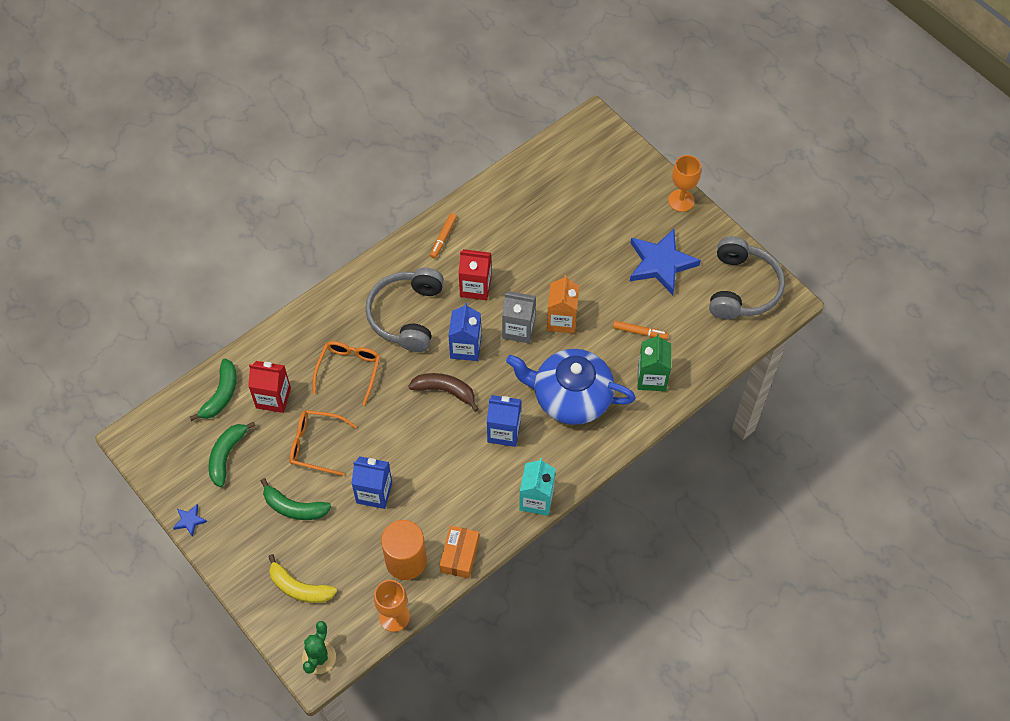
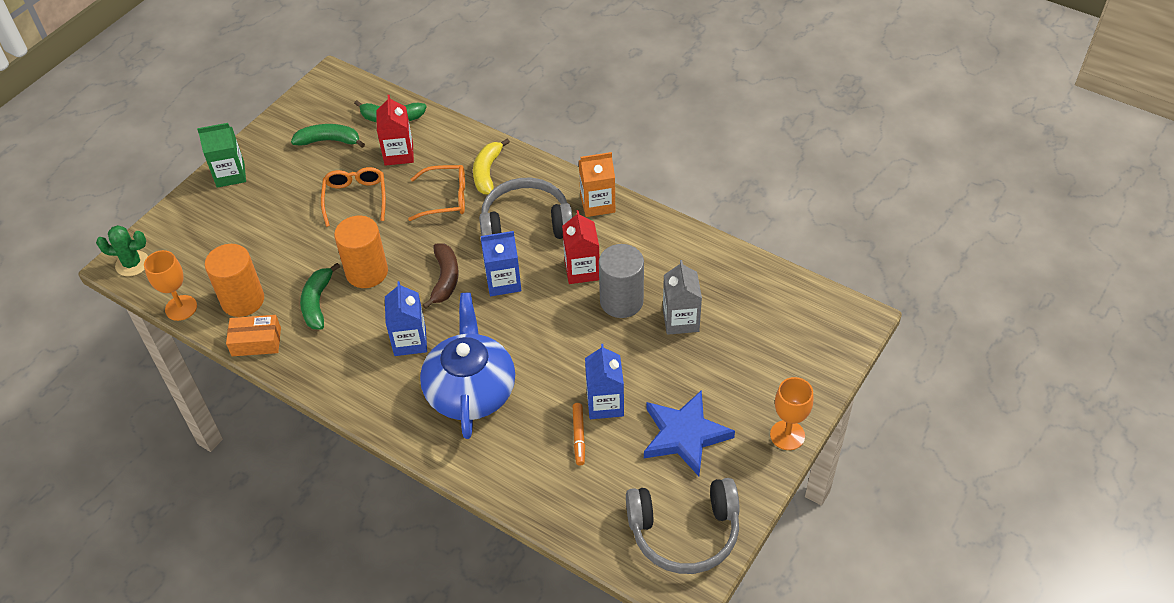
camera: 75 degrees right, 10 degrees down
blue star [173,504,207,537] -> none
green banana [261,478,331,520] -> green banana moved to [300,263,340,329]
yellow banana [268,554,337,603] -> yellow banana moved to [473,138,510,195]
blue carton [351,456,392,509] -> blue carton moved to [585,344,624,419]
orange marker [430,213,457,258] -> none
grey carton [502,291,536,343] -> grey carton moved to [663,260,702,335]
turquoise carton [519,458,556,516] -> none
orange carton [547,275,579,333] -> orange carton moved to [579,152,615,217]
green carton [638,334,671,391] -> green carton moved to [197,123,246,188]
none -> orange cylinder [334,216,388,288]
none -> grey cylinder [599,244,644,318]

